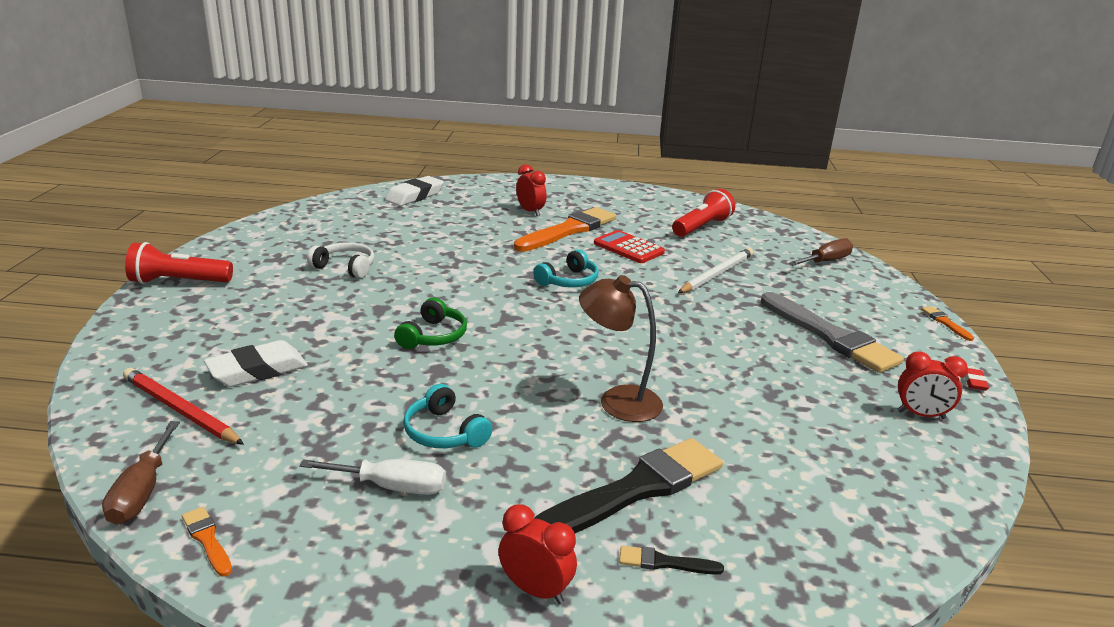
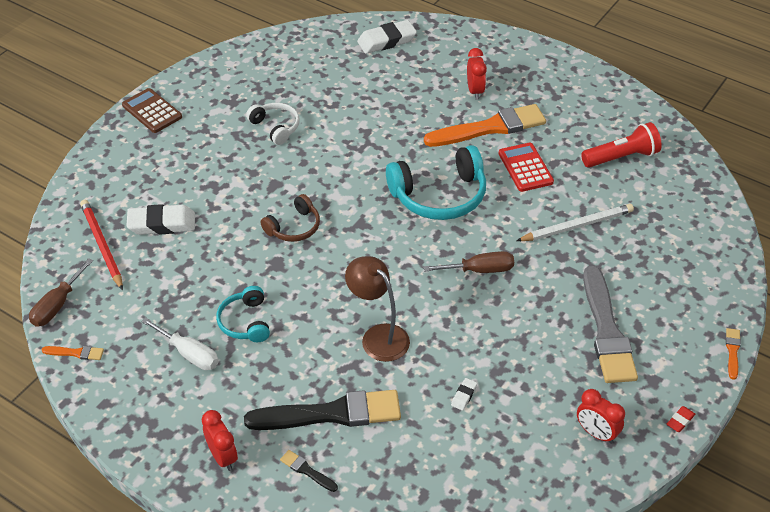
camera: 30 degrees right, 20 degrees up
red flashlight [125,242,233,284] -> brown calculator [122,88,182,133]
orange brush [182,507,232,577] -> orange brush turned 105 degrees clockwise [42,346,104,360]
green headphones [394,297,467,349] -> brown headphones [260,194,320,242]
turquoise headphones [533,249,599,287] -> turquoise headphones [386,145,486,220], size x1.78
brown screwdriver [789,238,853,266] -> brown screwdriver moved to [424,251,514,273]
none -> white eraser [451,378,477,411]

